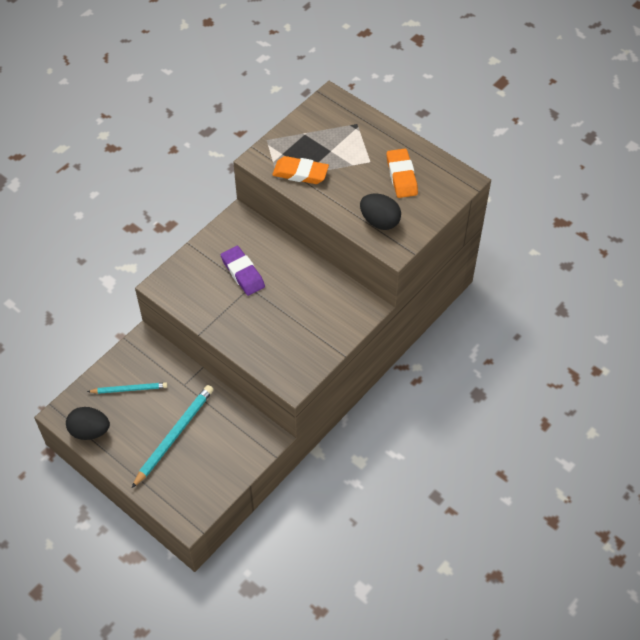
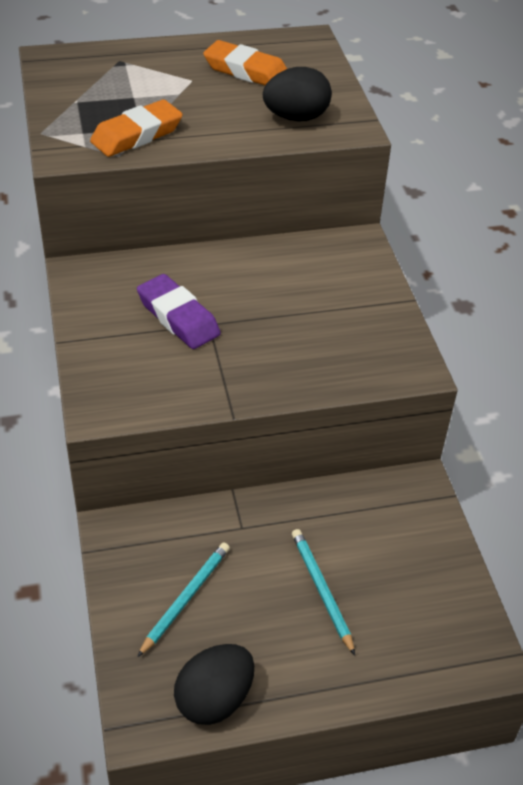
camera: 55 degrees left, 10 degrees down
turquoise pencil [132,385,214,488] -> turquoise pencil [292,529,355,655], size x0.61
purple eraser [221,246,265,296] -> purple eraser turned 45 degrees clockwise [137,274,221,349]

